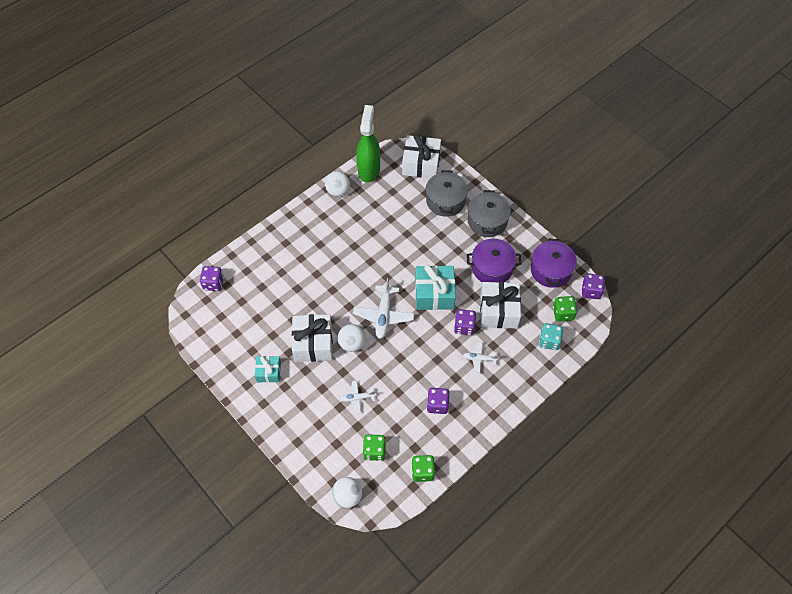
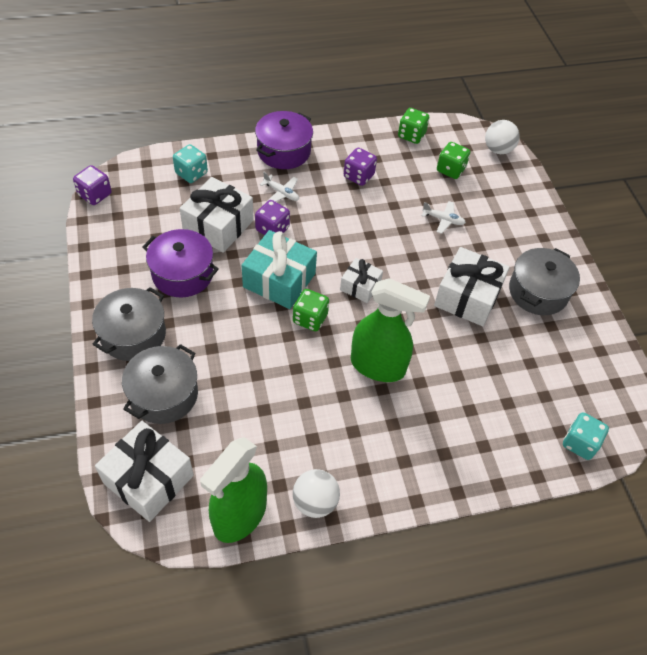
camera: 155 degrees left, 5 degrees down
purple dice [200,266,224,291] -> turquoise dice [563,412,609,460]
turquoise gift [255,356,281,383] -> grey pot [509,248,580,315]
white ball [338,324,365,352] -> none
white plane [353,278,414,339] -> white gift [340,258,383,303]
purple pot [531,238,577,288] -> purple pot moved to [255,111,313,169]
green dice [553,296,577,322] -> green dice moved to [293,289,329,331]
none -> green spray bottle [351,278,430,382]

